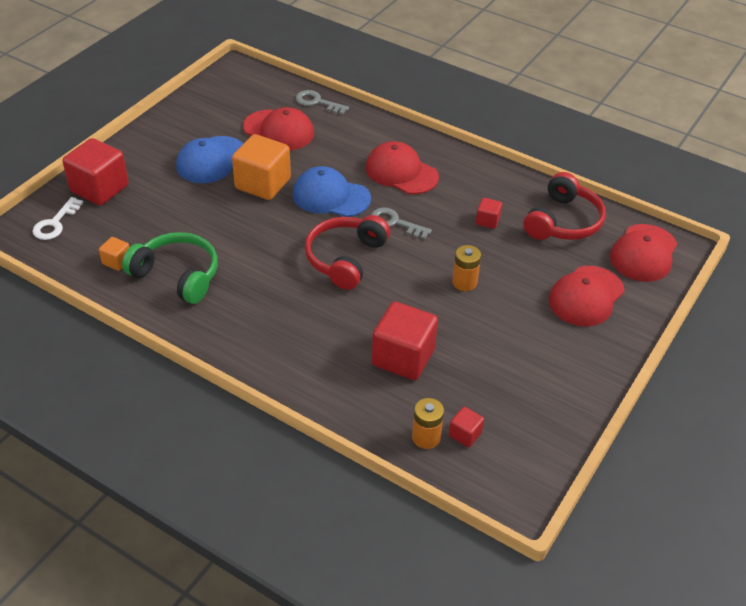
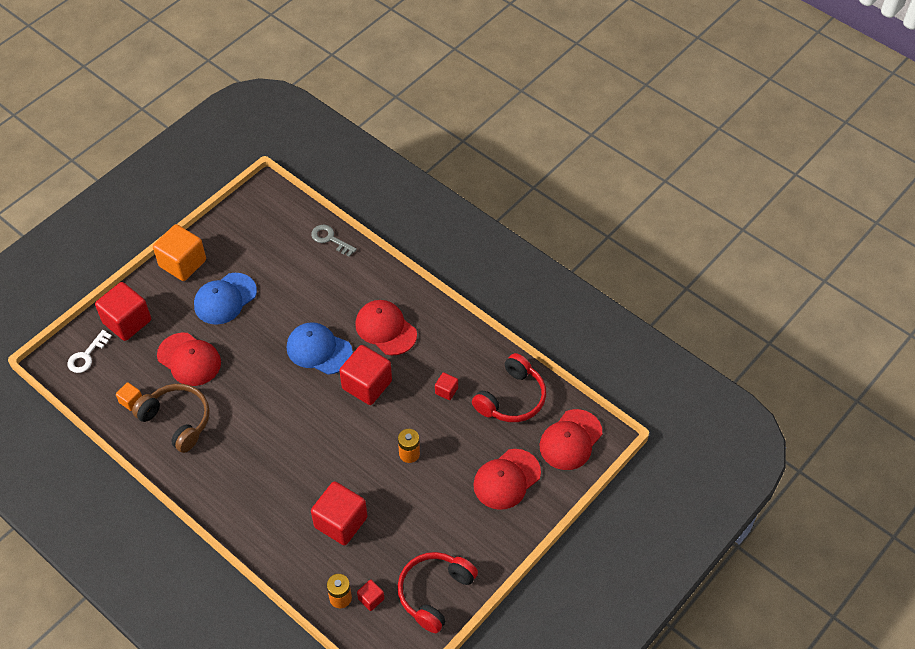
camera: 10 degrees right, 10 degrees up
green headphones [122,232,218,304] -> brown headphones [132,384,210,453]
orange cube [232,134,291,200] -> orange cube moved to [153,224,206,281]
red cap [243,107,314,150] -> red cap moved to [157,333,221,386]
red headphones [305,215,390,290] -> red headphones moved to [397,552,478,633]
grey key [371,207,432,239] -> red cube [339,345,392,405]

